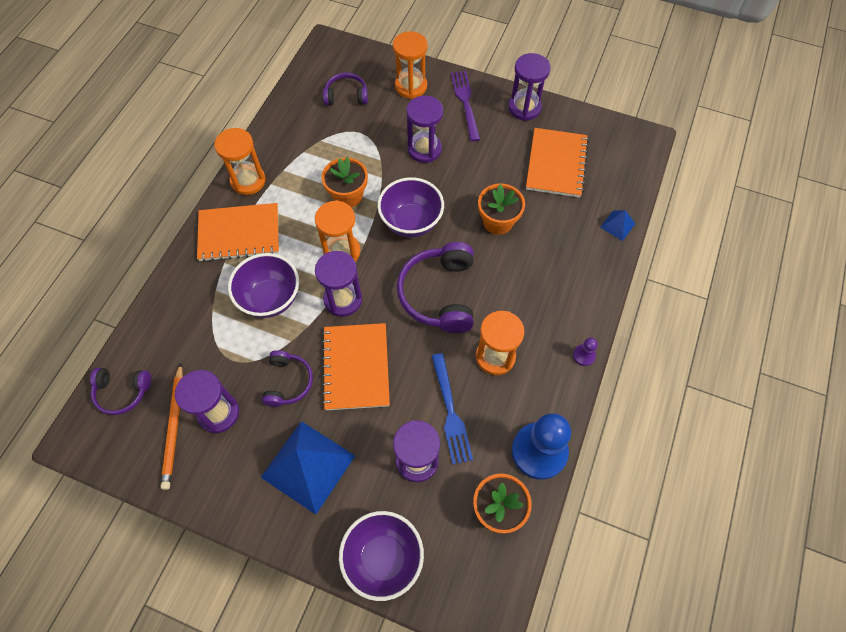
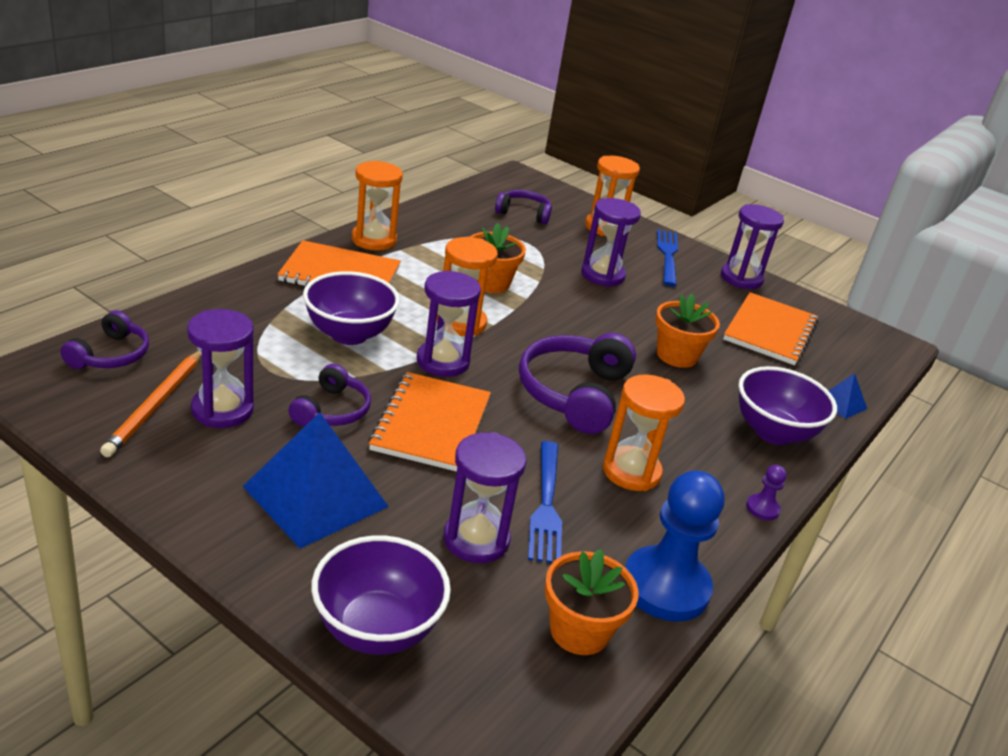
camera: 10 degrees right, 30 degrees down
purple headphones [90,368,151,415] -> purple headphones turned 90 degrees counterclockwise [61,310,149,369]
purple bowl [377,177,444,237] -> purple bowl moved to [738,366,837,445]
purple fork [451,71,480,141] -> blue fork [657,229,678,286]

